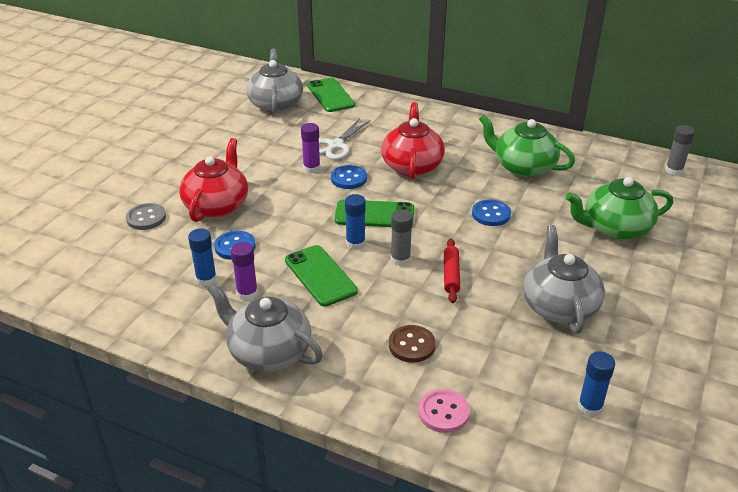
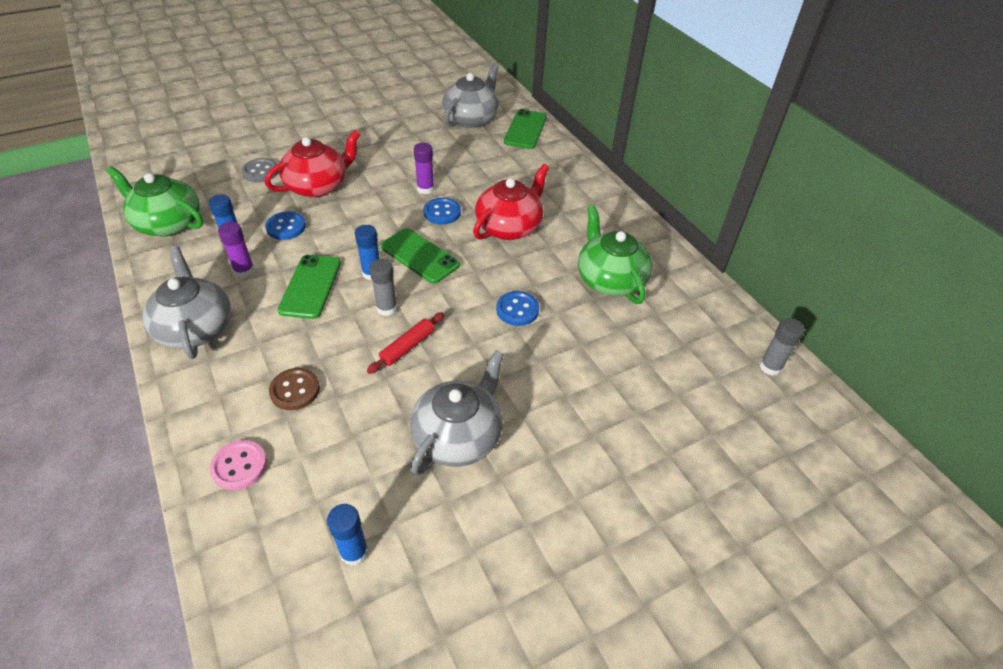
camera: 35 degrees right, 10 degrees up
white scissors [319,118,370,160] -> none
green teapot [566,177,673,240] -> green teapot moved to [106,166,203,237]

